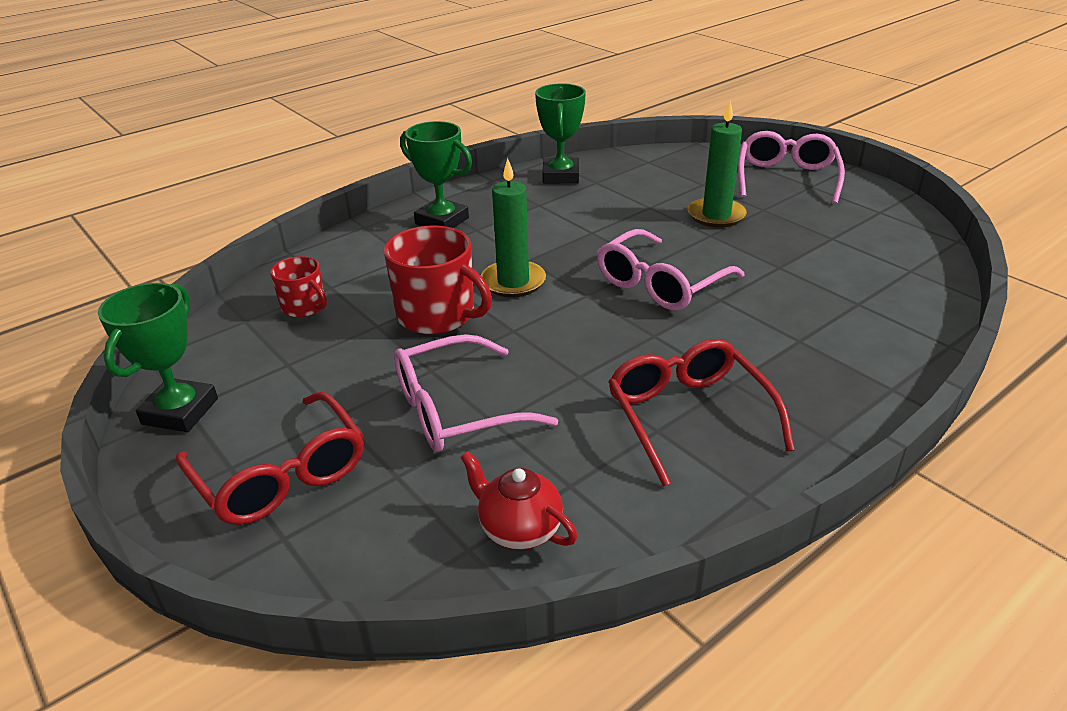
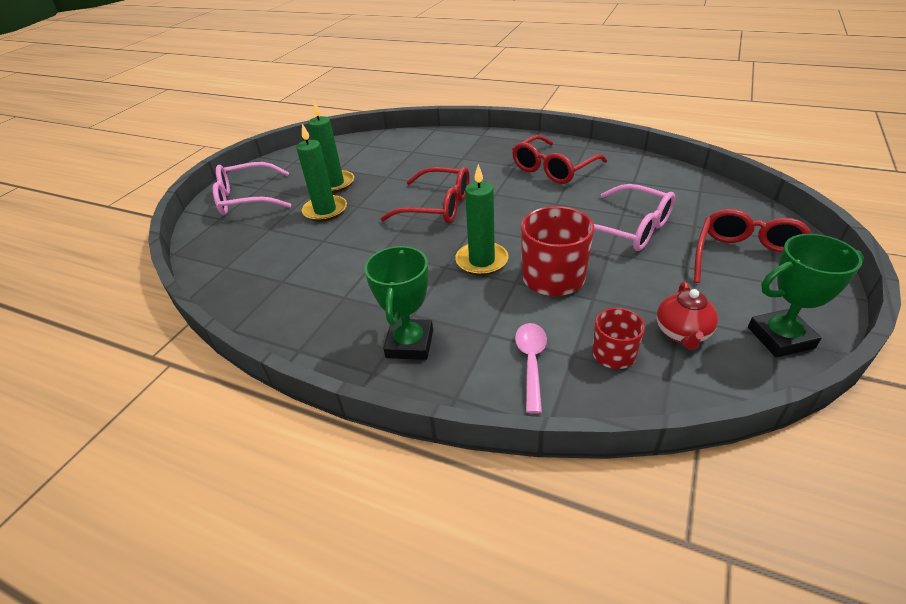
camera: 115 degrees left, 5 degrees up
red teapot [460,451,577,550] -> red teapot moved to [657,281,718,350]
green trophy [535,83,586,184] -> none
pink glasses [597,229,745,310] -> red glasses [380,167,470,223]
none -> green candle [308,101,354,193]
none -> pink spoon [515,323,547,414]

